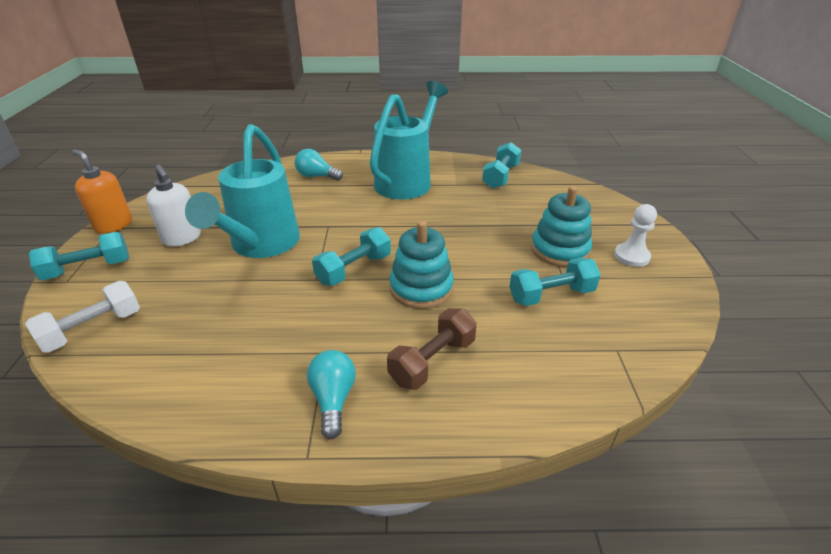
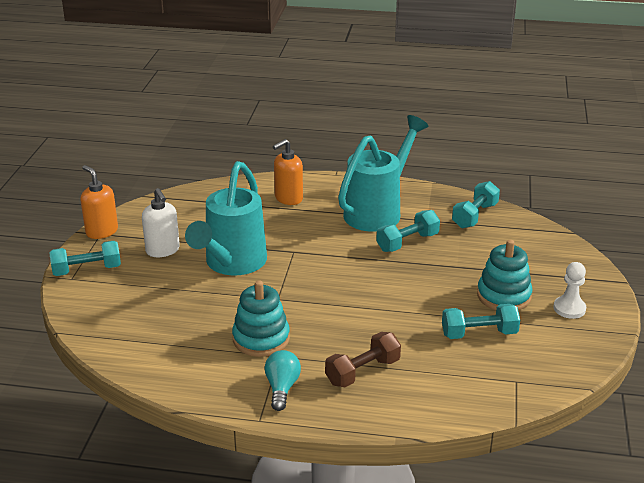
camera: 10 degrees right, 5 degrees down
white dumbbell [25,281,140,353] -> none
turquoise light bulb [295,149,343,181] -> orange soap dispenser [273,139,303,205]
turquoise dumbbell [312,227,391,285] -> turquoise dumbbell moved to [376,210,440,252]
turquoise stacking toy [389,221,454,309] -> turquoise stacking toy moved to [232,280,290,357]

